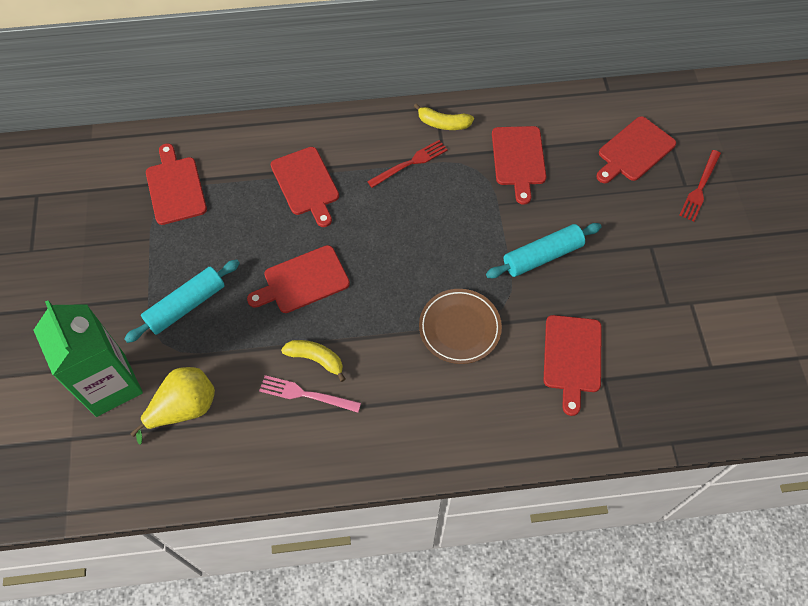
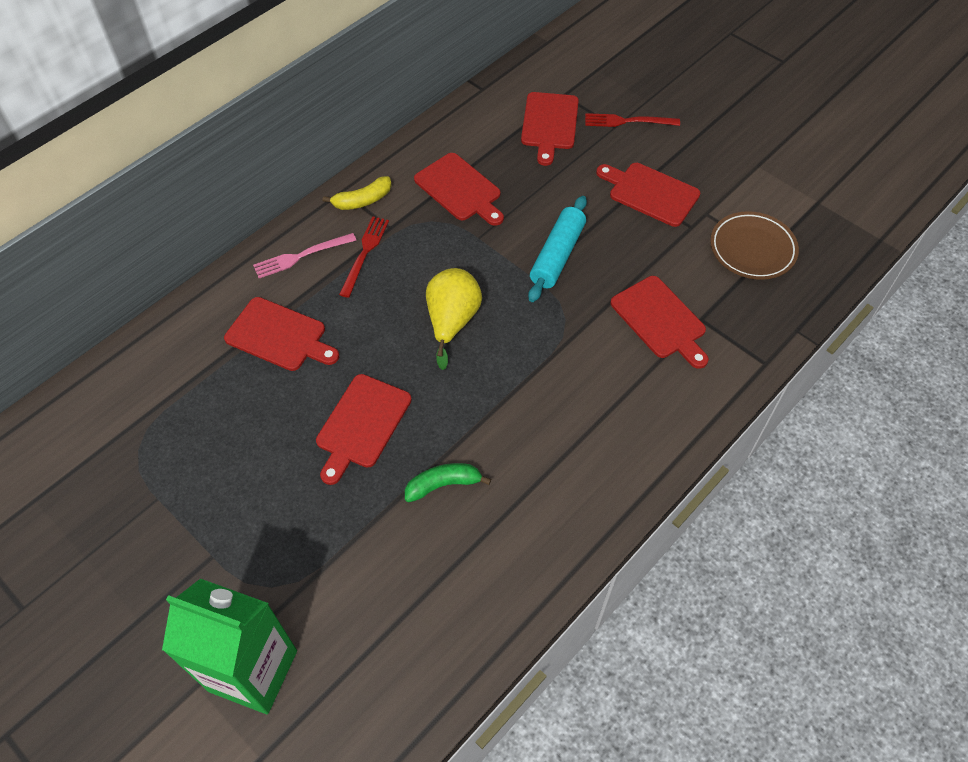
camera: 40 degrees left, 5 degrees down
turquoise rolling pin [124,259,240,343] -> none
yellow pear [130,367,215,445] -> yellow pear moved to [426,268,482,370]
red cutting board [146,143,207,225] -> red cutting board moved to [596,163,700,227]
pink fork [259,375,361,413] -> pink fork moved to [253,233,356,278]
yellow banana [281,340,345,382] -> green banana [405,463,491,502]
brown plate [419,289,502,364] -> brown plate moved to [710,211,799,280]
red fork [679,150,721,221] -> red fork turned 105 degrees clockwise [585,113,680,127]

